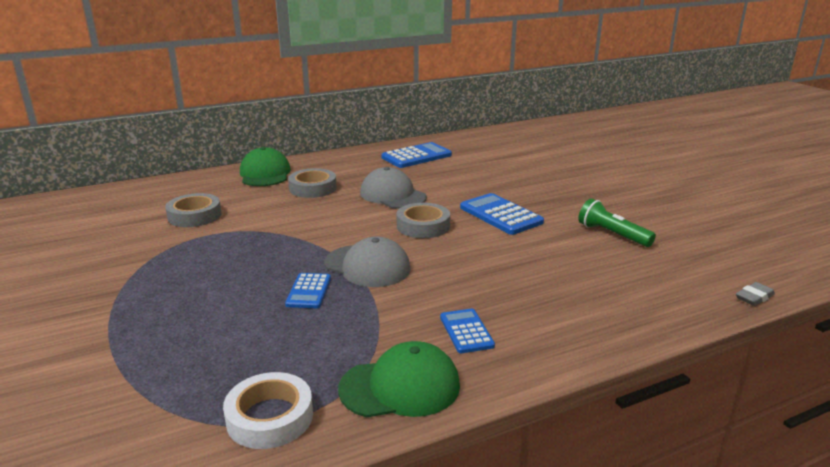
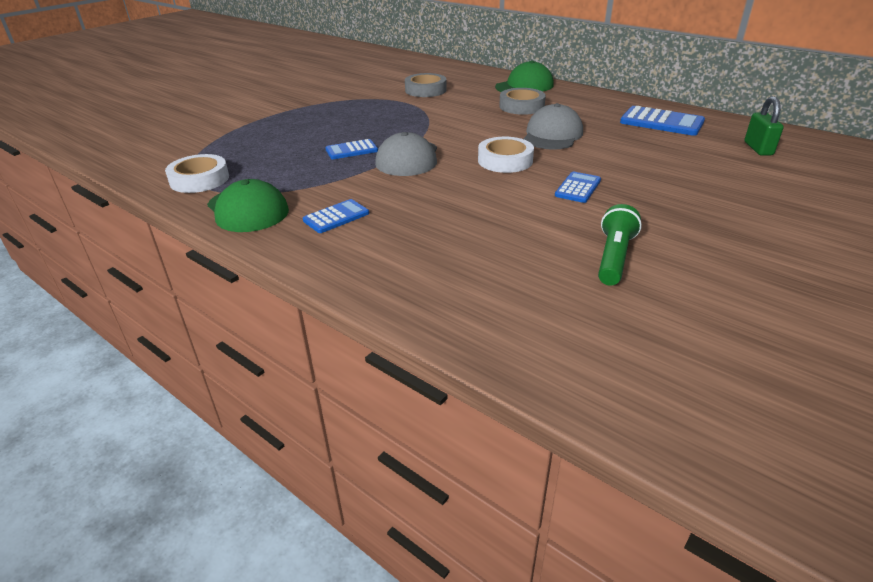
camera: 65 degrees right, 10 degrees up
grey tape [397,203,450,238] -> white tape [478,137,534,173]
blue calculator [460,193,544,235] -> blue calculator [555,171,601,203], size x0.60
grey eraser [736,282,775,306] -> none
none -> green padlock [744,96,784,156]

